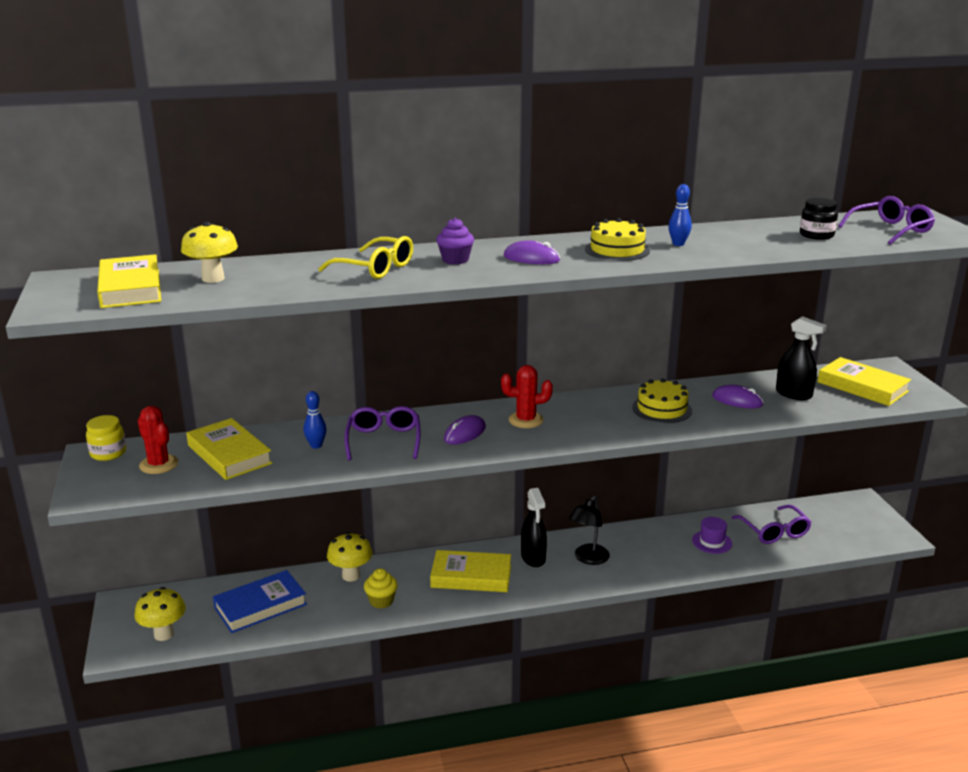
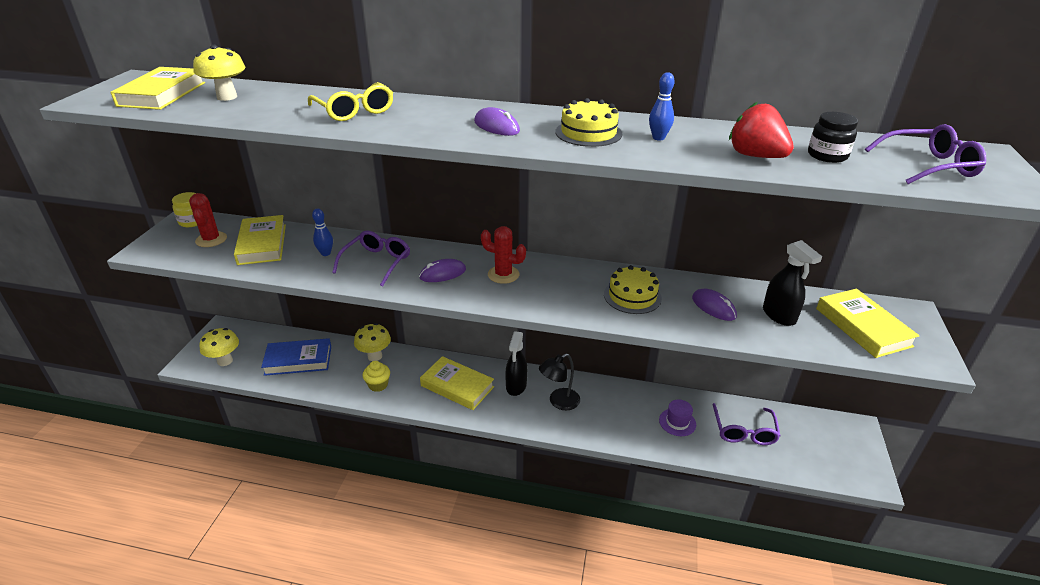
camera: 25 degrees right, 10 degrees up
purple cupcake [436,218,474,265] -> none
none -> red strawberry [729,102,794,158]

